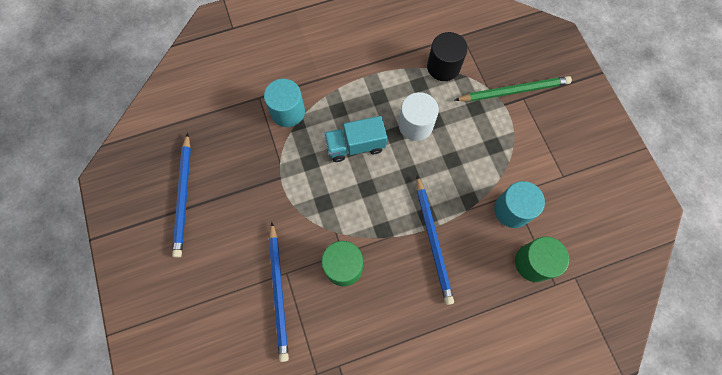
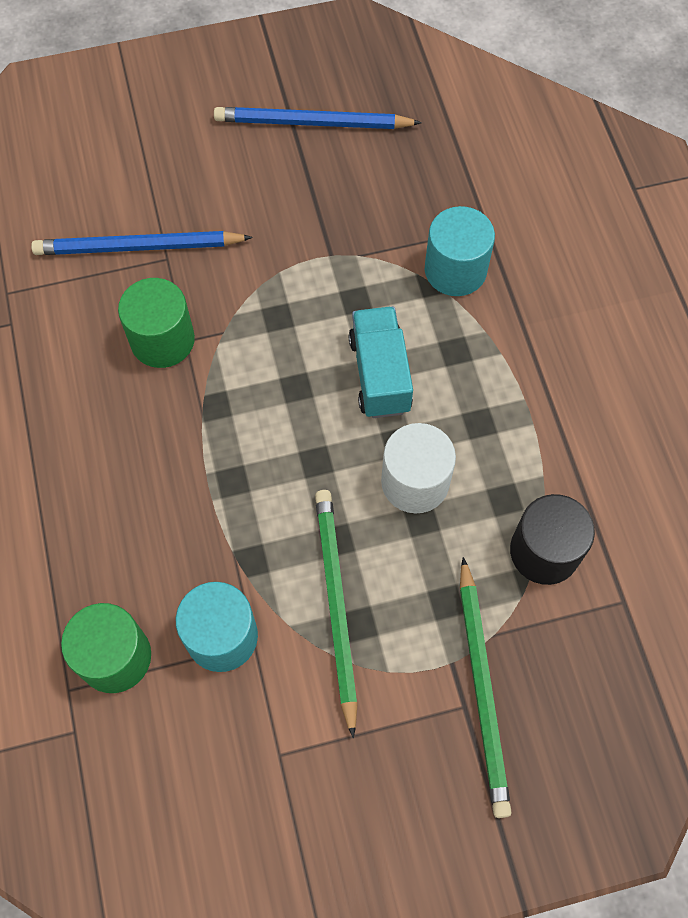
camera: 95 degrees right, 5 degrees down
blue pencil [416,175,454,305] -> none
none -> green pencil [315,490,358,738]

